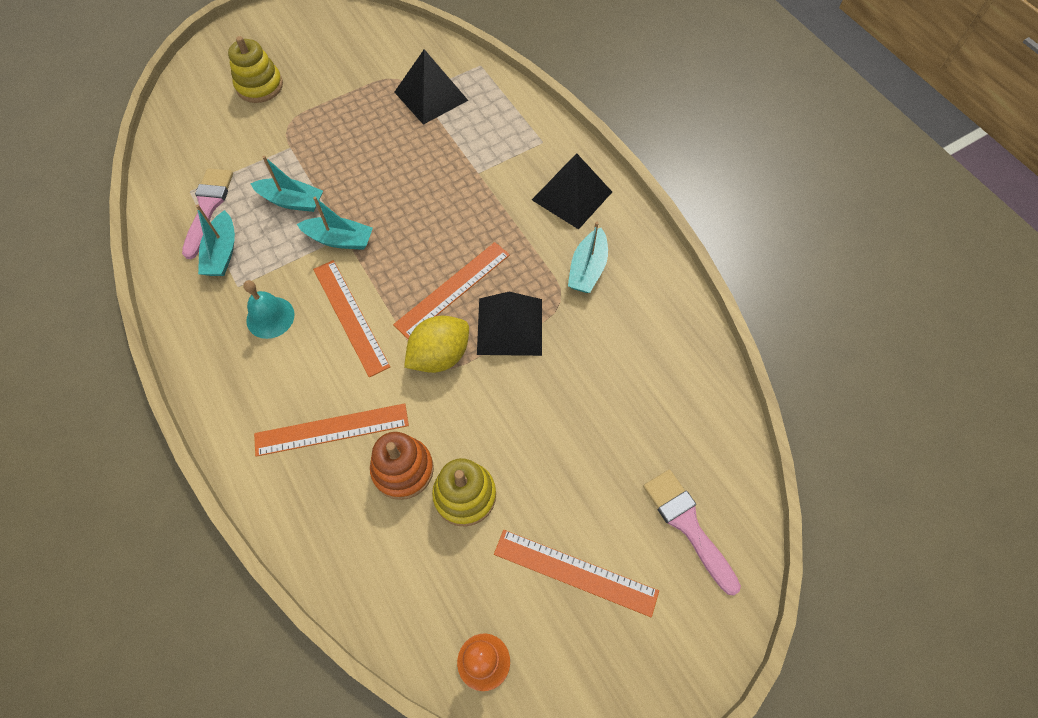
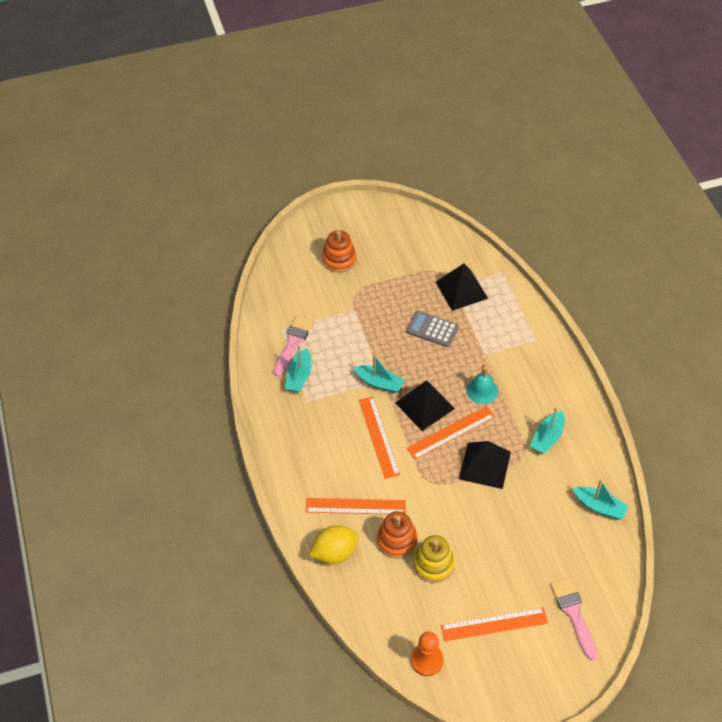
camera: 15 degrees right, 10 degrees down
yellow stacking toy [228,36,283,103] -> orange stacking toy [322,230,357,273]
turquoise bell [243,280,294,339] -> turquoise bell moved to [466,364,498,404]
turquoise boat [250,156,323,212] -> turquoise boat moved to [573,479,629,520]
yellow lemon [404,316,469,373] -> yellow lemon moved to [309,525,359,564]
orange ruler [494,530,659,617] -> orange ruler turned 45 degrees counterclockwise [441,608,548,641]
black pyramid [532,153,612,229] -> black pyramid moved to [395,380,455,431]
none -> grey calculator [406,311,459,347]

